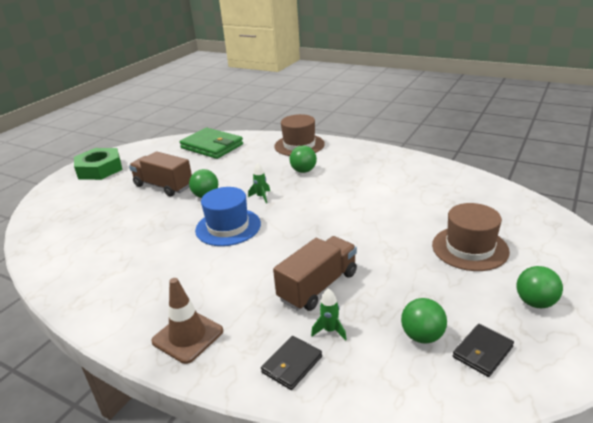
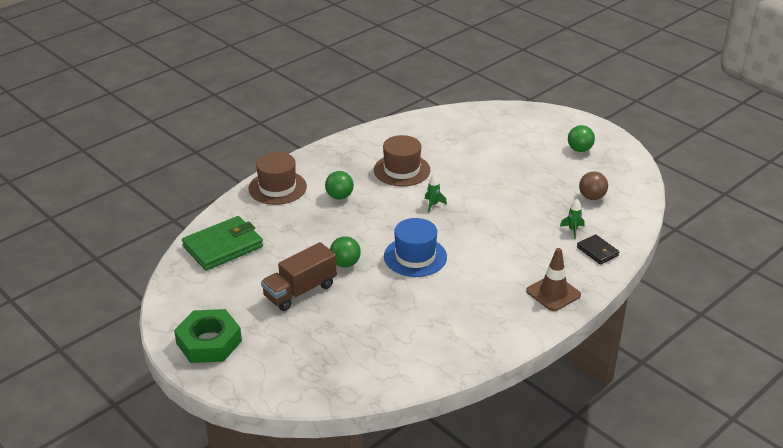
camera: 75 degrees left, 5 degrees up
green rocket [248,163,270,203] -> green rocket moved to [425,174,447,213]
brown truck [273,236,357,311] -> none
green ball [401,298,447,344] -> brown ball [579,172,608,200]
brown hat [432,203,510,271] -> brown hat moved to [374,135,430,186]
black wallet [453,324,514,377] -> none

